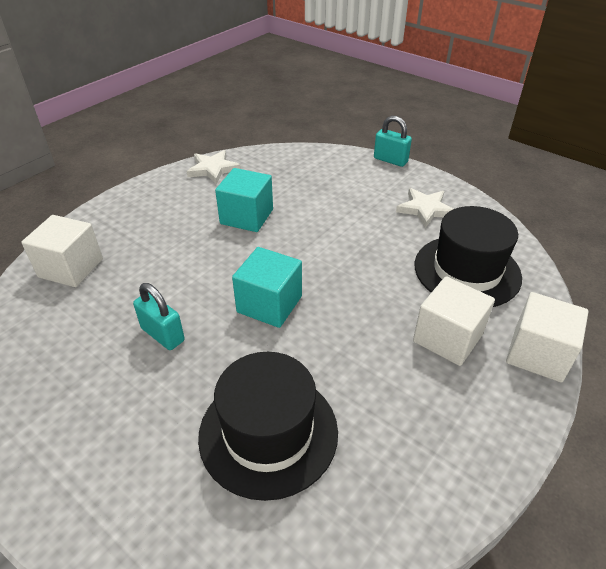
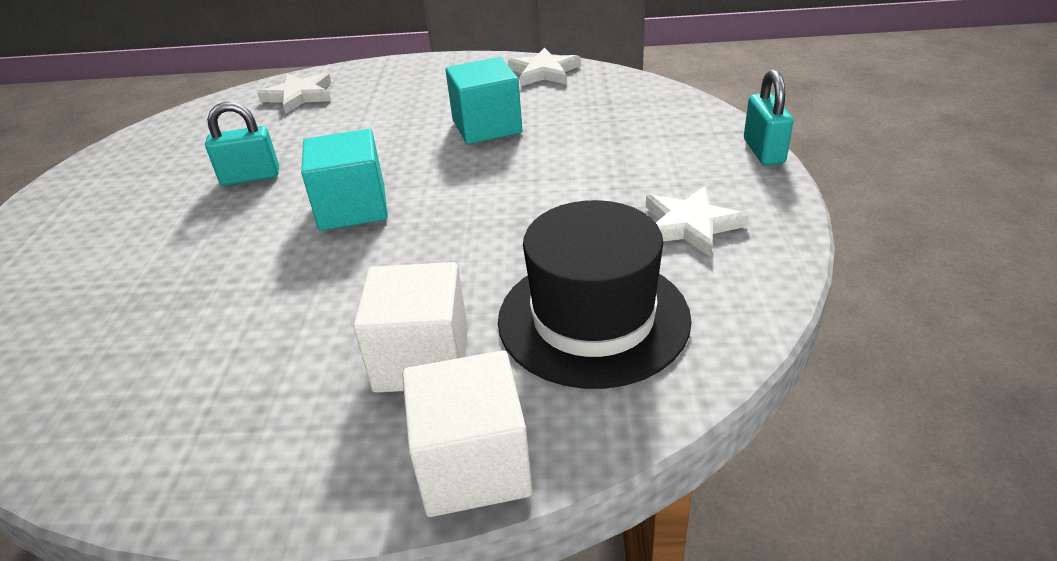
camera: 55 degrees right, 5 degrees down
white cube [21,215,103,287] -> white star [257,73,331,114]
turquoise padlock [133,283,185,350] -> turquoise padlock turned 75 degrees clockwise [205,102,279,186]
black hat [198,352,338,501] -> none

